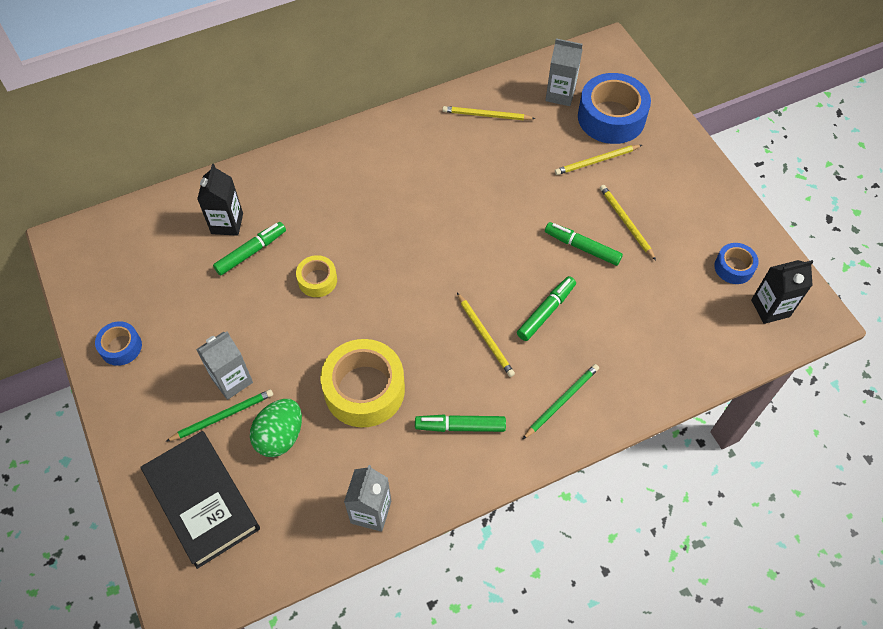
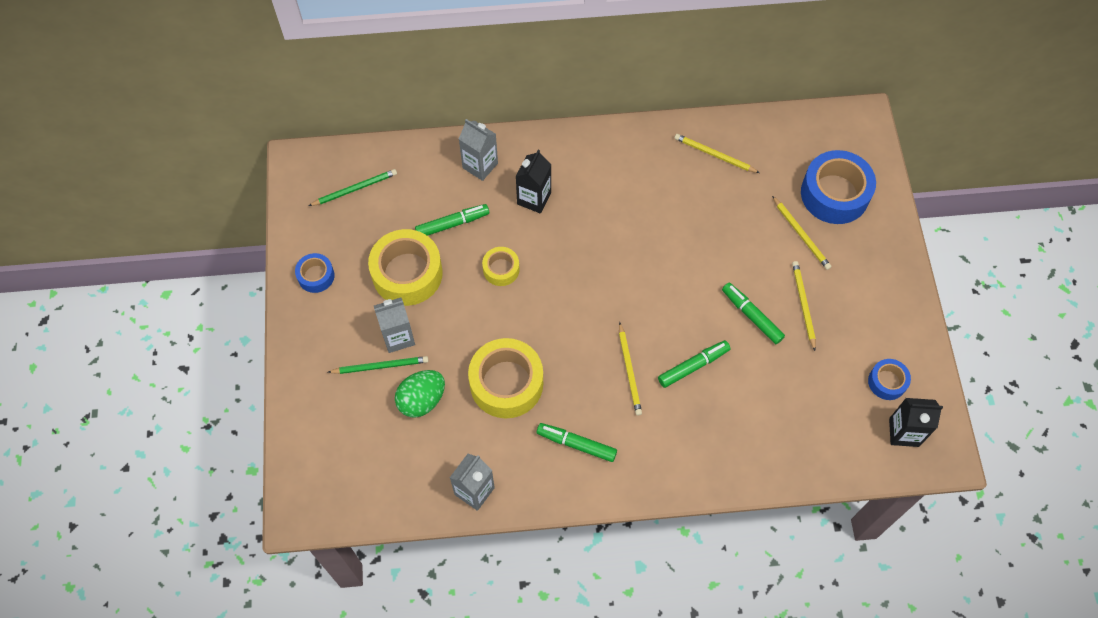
camera: 20 degrees right, 5 degrees up
black book [140,431,260,569] -> none
black carton [197,164,243,236] -> black carton moved to [515,150,551,213]
green pencil [522,364,599,440] -> green pencil moved to [309,169,397,206]
grey carton [545,38,583,106] -> grey carton moved to [459,119,498,181]
yellow pencil [555,145,642,175] -> yellow pencil turned 120 degrees counterclockwise [772,196,831,270]
none -> yellow tape [368,229,443,306]

